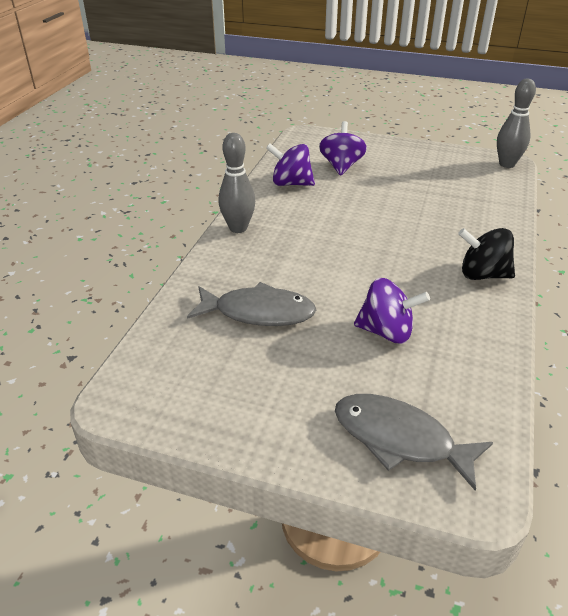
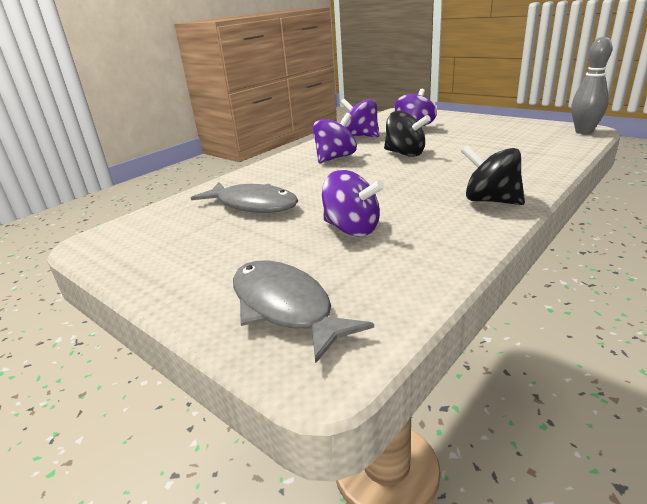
camera: 25 degrees right, 10 degrees down
grey bowling pin [219,133,255,233] -> none
none -> purple spinning top [313,113,357,163]
none -> black spinning top [384,111,431,157]

